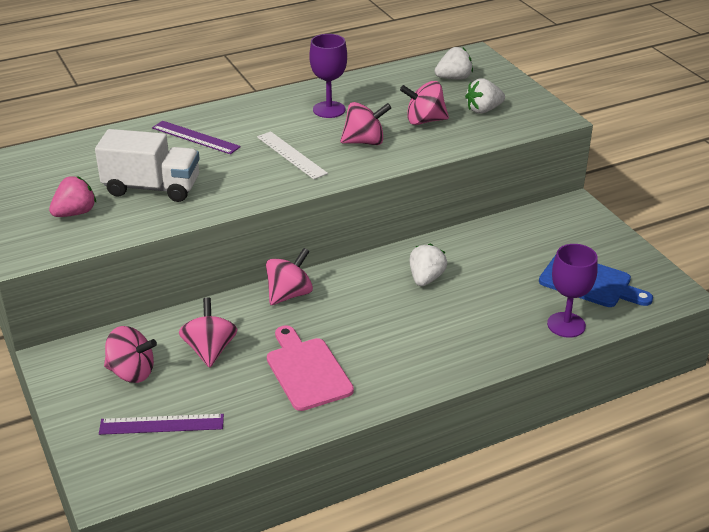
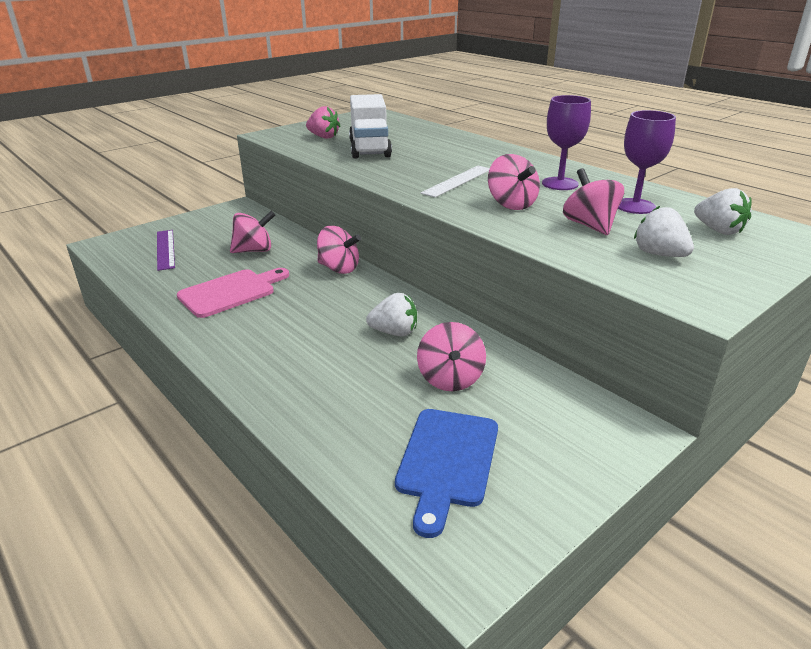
camera: 75 degrees right, 5 degrees down
pink spinning top [104,326,157,383] -> pink spinning top moved to [417,322,486,391]
purple ruler [152,121,241,154] -> none
purple goblet [547,244,598,338] -> purple goblet moved to [618,110,676,214]

